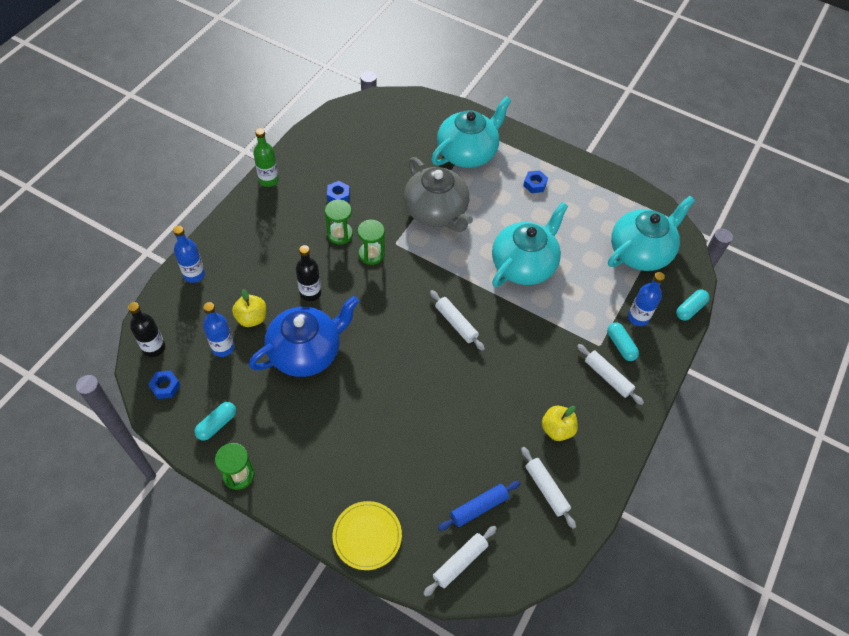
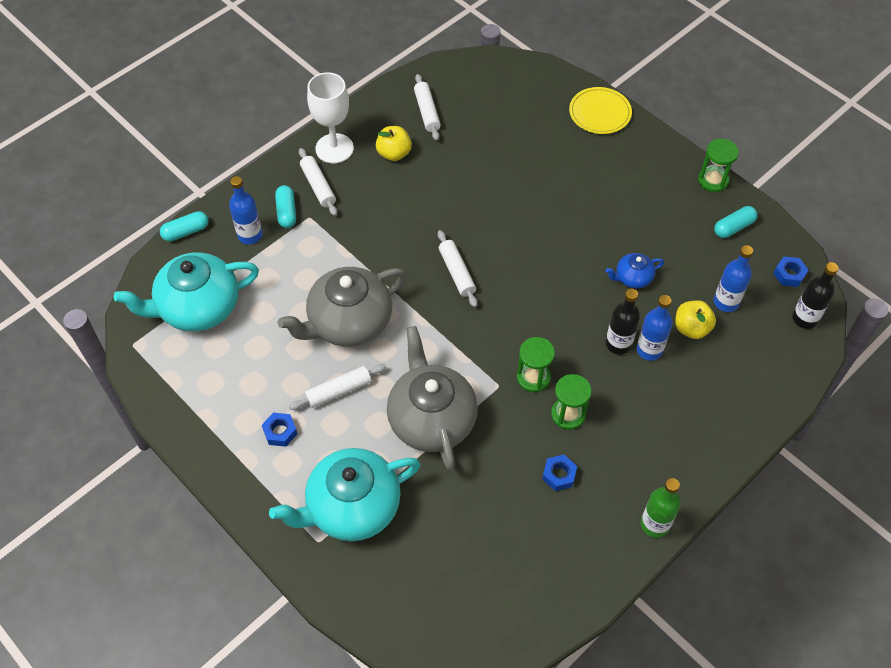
camera: 160 degrees left, 0 degrees up
blue bottle [173,226,205,283] -> blue bottle moved to [636,295,672,361]
blue teapot [249,296,359,377] -> blue teapot [606,253,664,288], size x0.46
white rolling pin [423,526,497,596] -> white rolling pin moved to [289,364,386,410]
blue rolling pin [438,481,520,530] -> none
turquoise teapot [492,202,568,287] -> grey teapot [278,267,407,347]
none -> white goblet [307,72,354,163]

